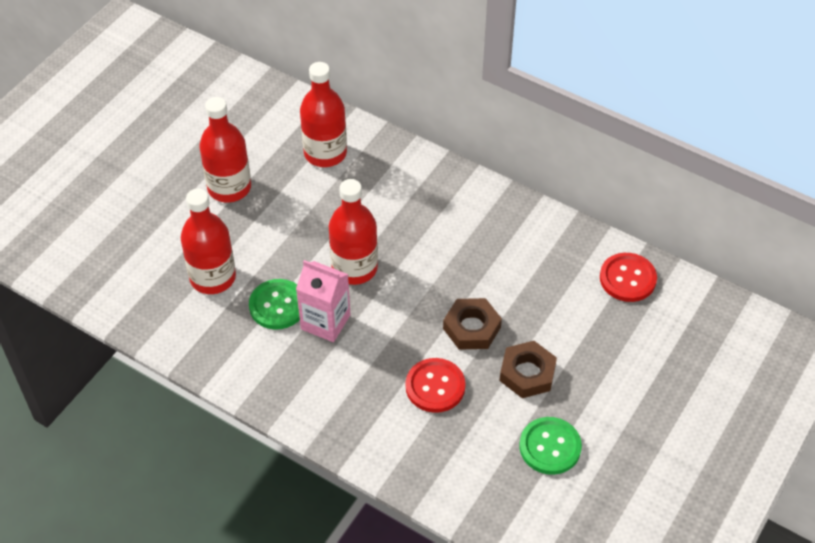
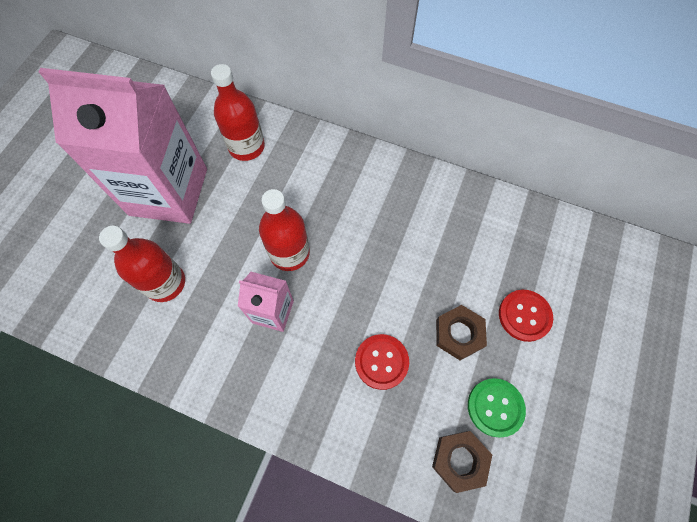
camera: 10 degrees left, 15 degrees up
red bottle [199,97,251,203] -> pink carton [39,68,207,224]
green button [249,279,300,330] -> none
brown nut [443,298,502,350] -> brown nut moved to [432,431,492,493]
red button [600,253,657,302] -> red button moved to [499,290,553,342]

